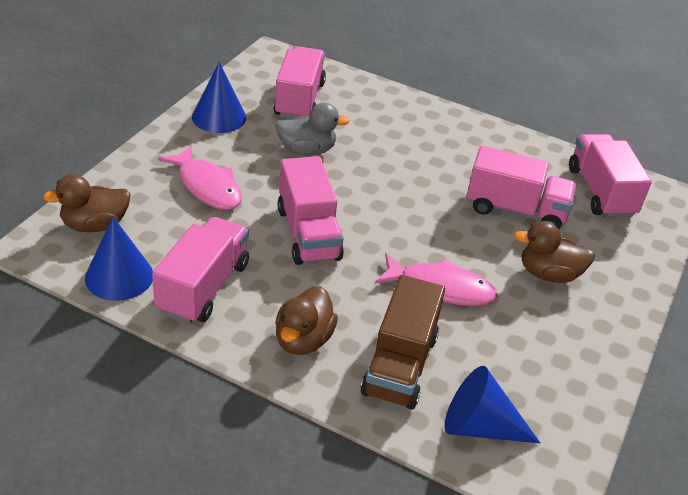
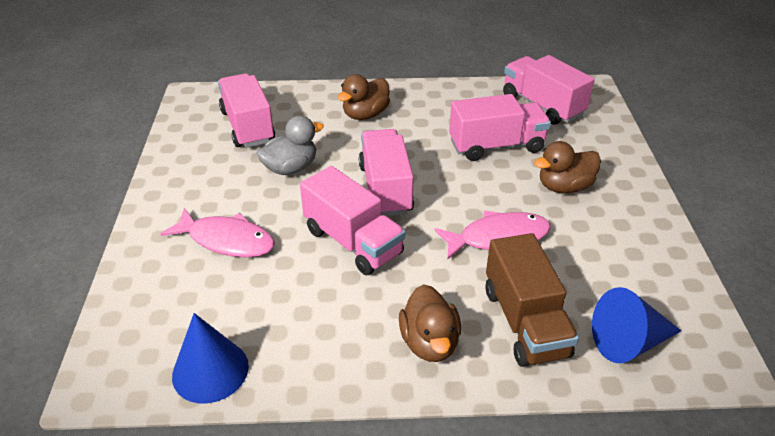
camera: 25 degrees left, 0 degrees up
brown duck [43,174,131,232] -> brown duck moved to [338,74,390,120]
pink truck [152,217,249,324] -> pink truck moved to [359,129,414,216]
blue cone [192,62,246,133] -> none

